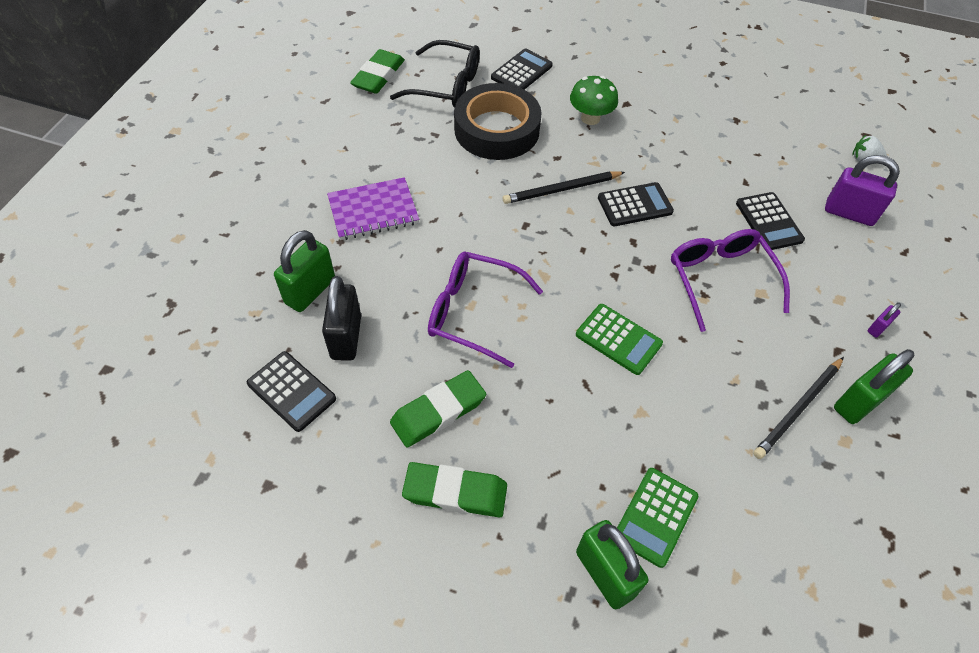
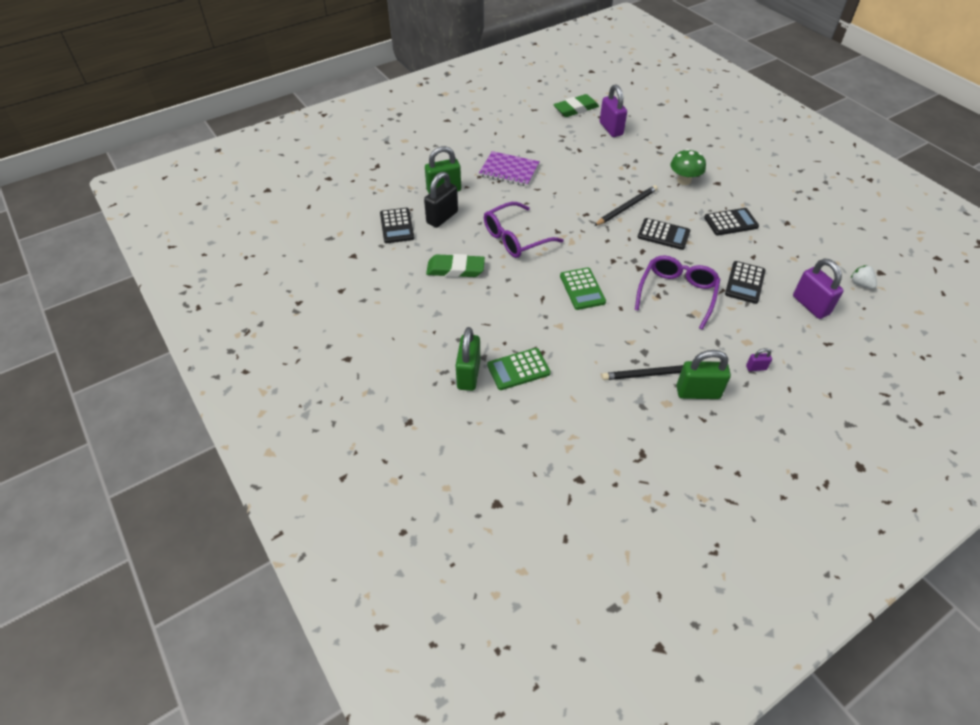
camera: 40 degrees right, 5 degrees down
black glasses [390,40,480,107] -> purple padlock [600,85,627,137]
green eraser [402,462,507,518] -> none
purple glasses [428,252,543,368] -> purple glasses turned 90 degrees counterclockwise [484,202,564,258]
black tape [454,83,542,160] -> none
black calculator [491,49,553,90] -> black calculator moved to [704,208,759,236]
black pencil [503,172,625,204] -> black pencil turned 120 degrees clockwise [594,185,658,226]

